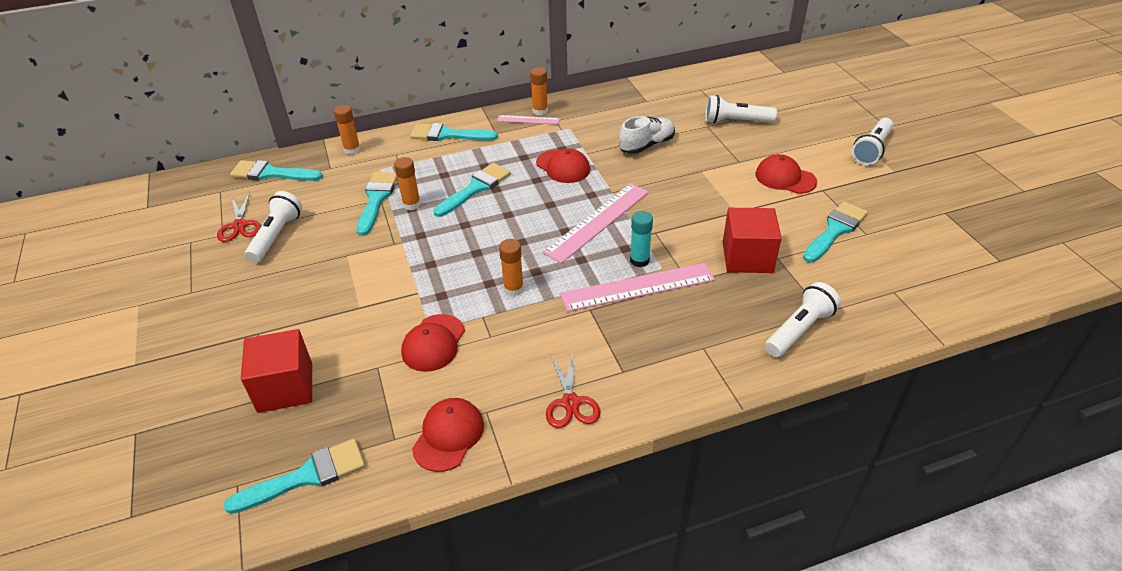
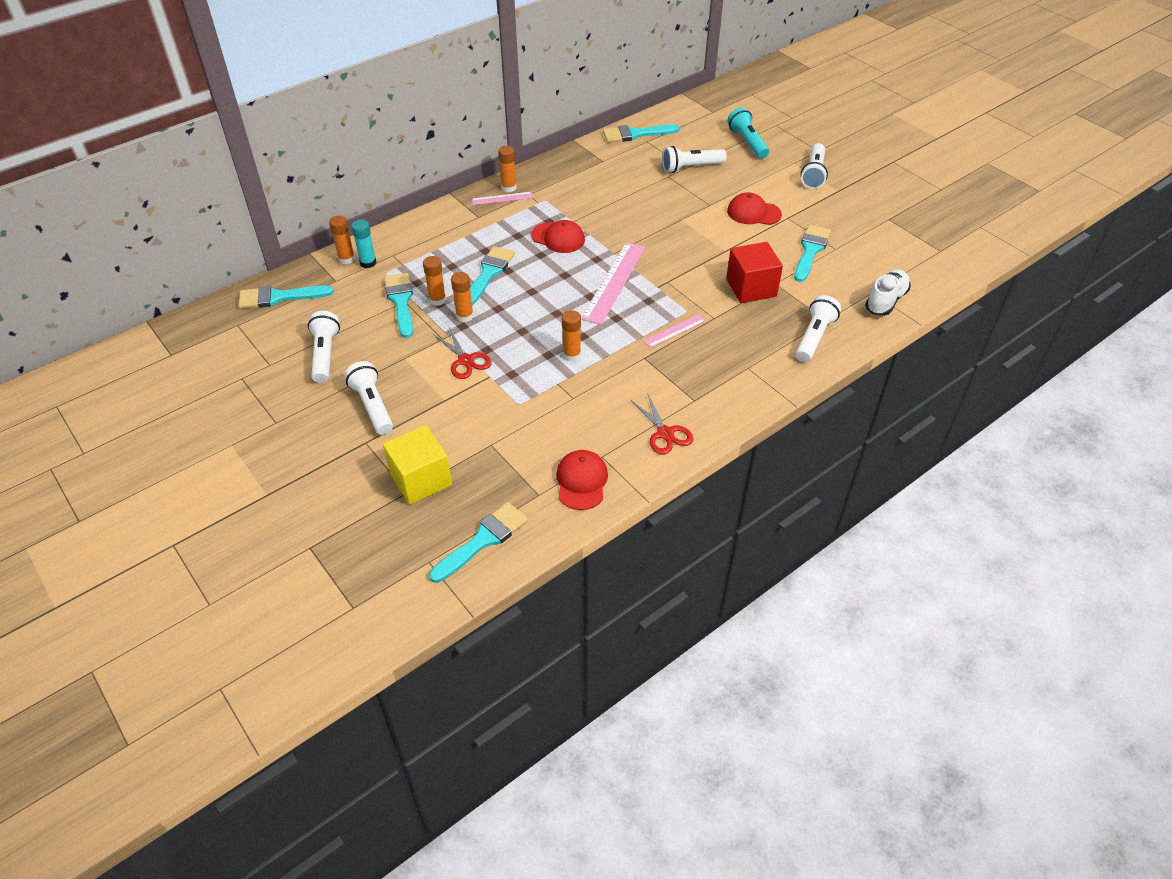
camera: 20 degrees left, 5 degrees up
red scissors [217,192,261,242] -> red scissors moved to [433,327,492,379]
red cube [241,329,312,413] -> yellow cube [383,425,452,505]
red cap [401,314,465,372] -> none
turquoise brush [410,123,498,141] -> turquoise brush moved to [603,124,679,143]
pink ruler [560,263,715,312] -> pink ruler [643,314,705,348], size x0.52
white shoe [619,116,675,154] -> white shoe moved to [865,270,911,316]
turquoise glue stick [630,211,653,267] -> turquoise glue stick moved to [351,219,377,268]
none -> white flashlight [344,361,393,435]
none -> orange glue stick [451,272,474,322]
none -> turquoise flashlight [727,108,769,159]

